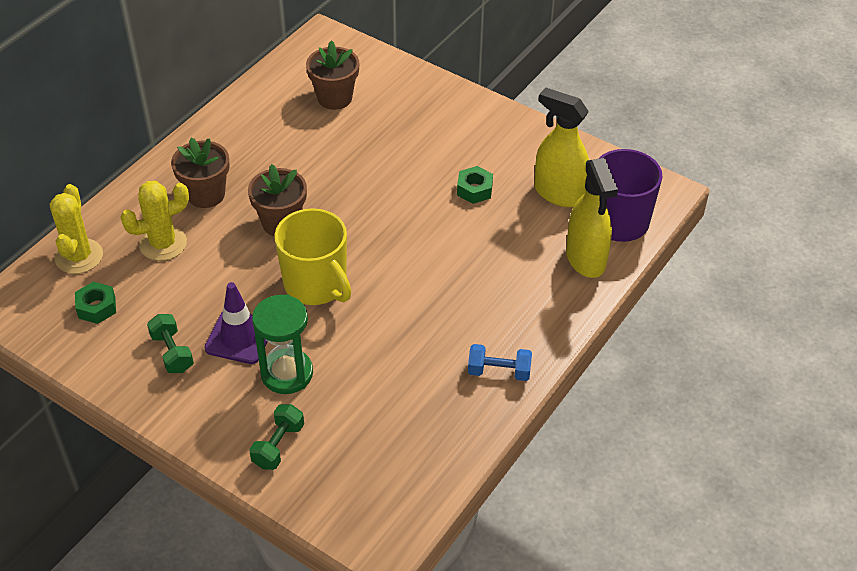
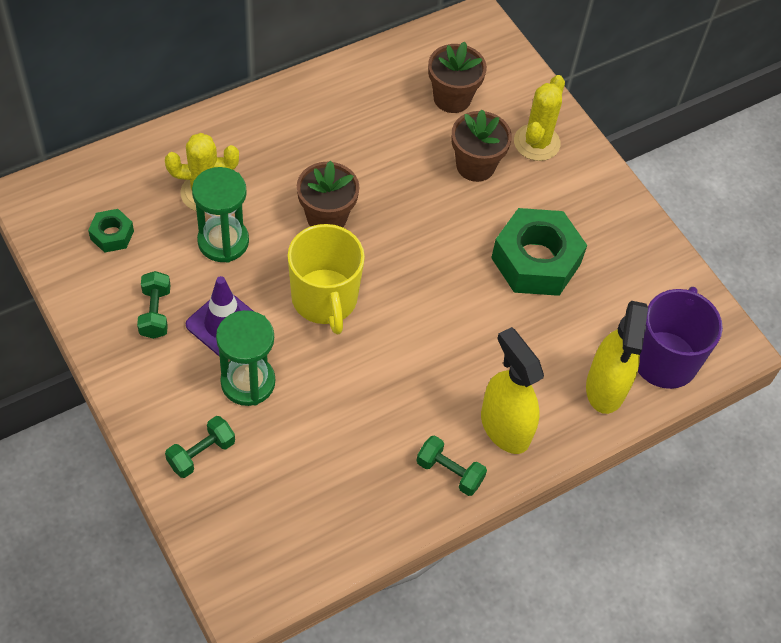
camera: 20 degrees right, 10 degrees up
yellow cactus [50,184,103,274] -> yellow cactus moved to [514,75,565,161]
brown flower pot [171,137,230,208] -> brown flower pot moved to [451,109,512,182]
green nut [457,166,493,204] -> green nut [491,208,587,296], size x2.09
blue dumbbell [468,344,532,381] -> green dumbbell [416,435,487,496]
yellow spray bottle [534,88,589,207] -> yellow spray bottle moved to [481,327,544,454]
none -> green hourglass [192,167,249,263]

